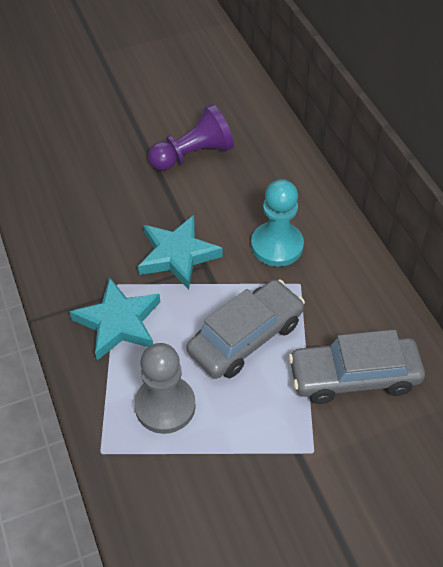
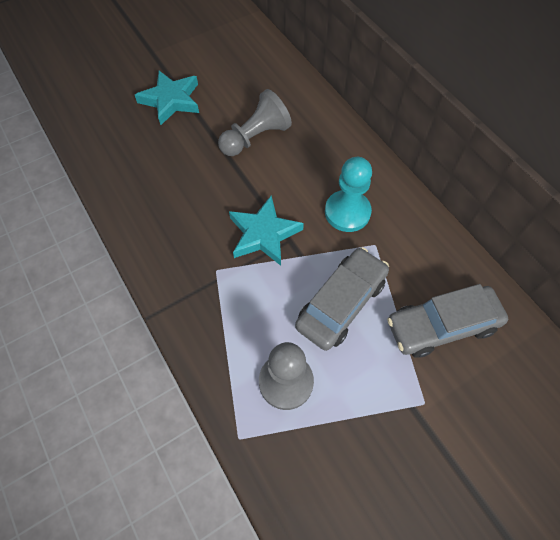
camera: 10 degrees left, 10 degrees up
turquoise star [70,277,160,360] -> turquoise star moved to [135,71,199,125]
purple pawn [148,104,234,171] -> grey pawn [218,89,292,156]

